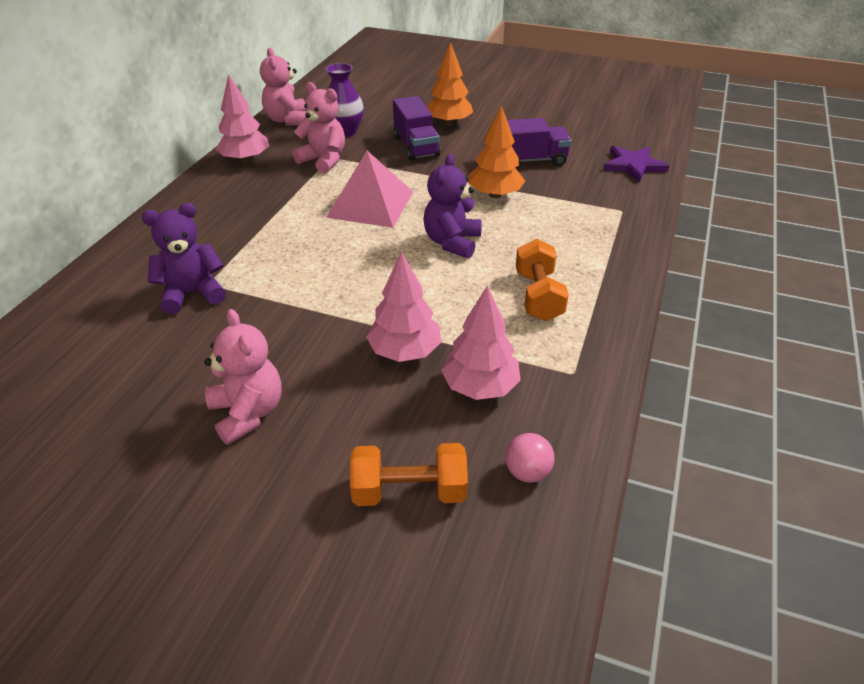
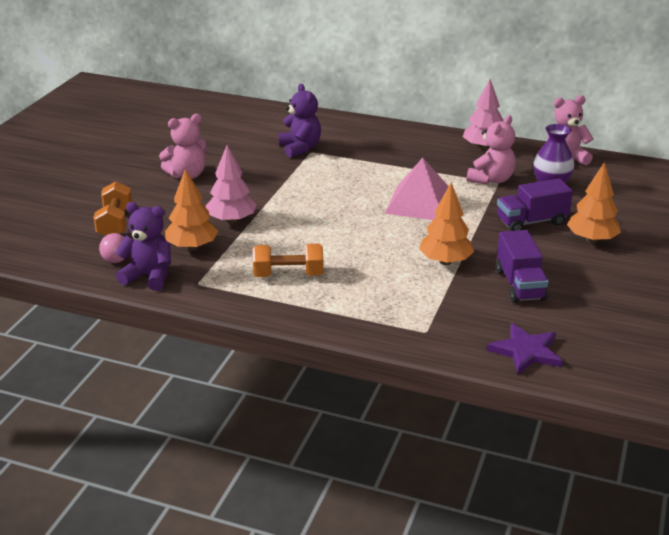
camera: 90 degrees right, 10 degrees down
purple teddy bear [423,154,481,258] -> purple teddy bear moved to [115,202,171,291]
pink tree [441,286,521,400] -> orange tree [165,169,218,250]

